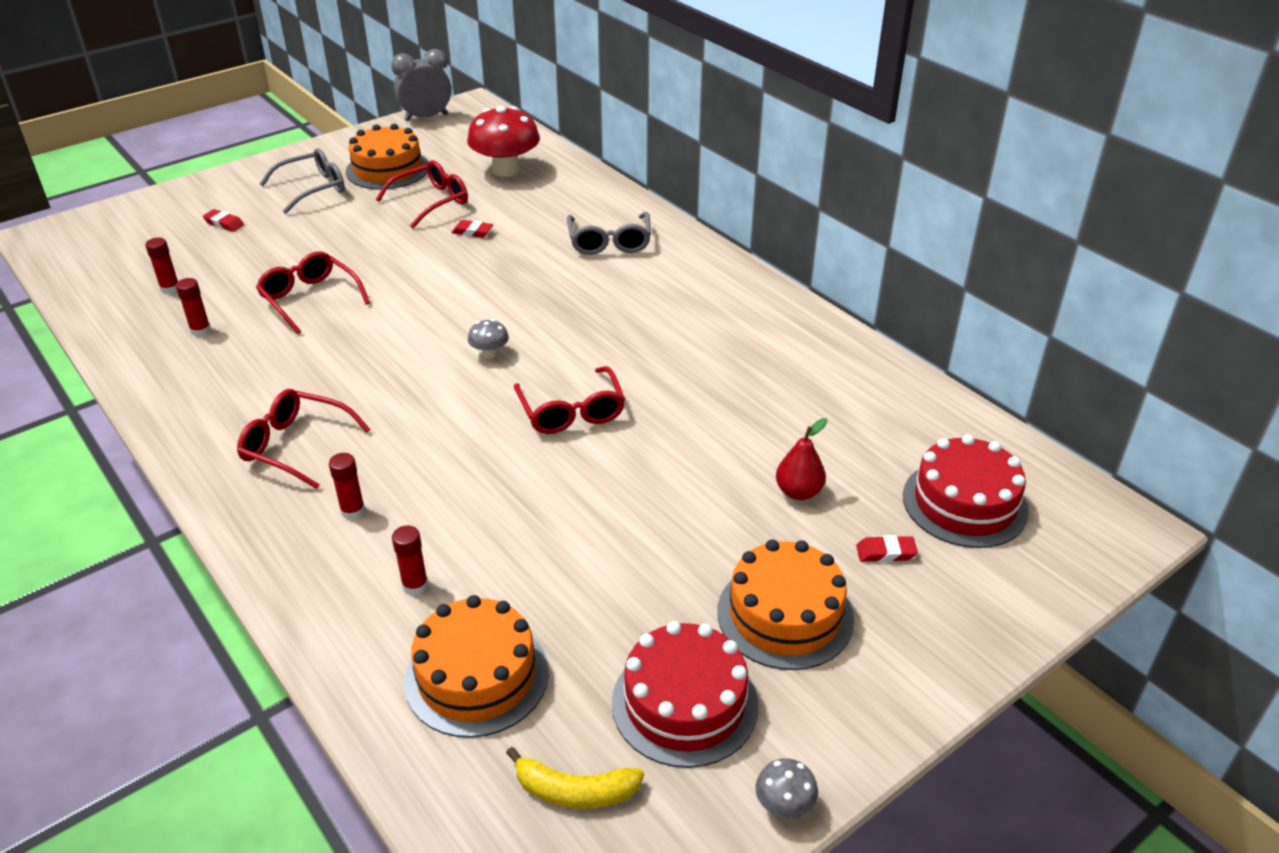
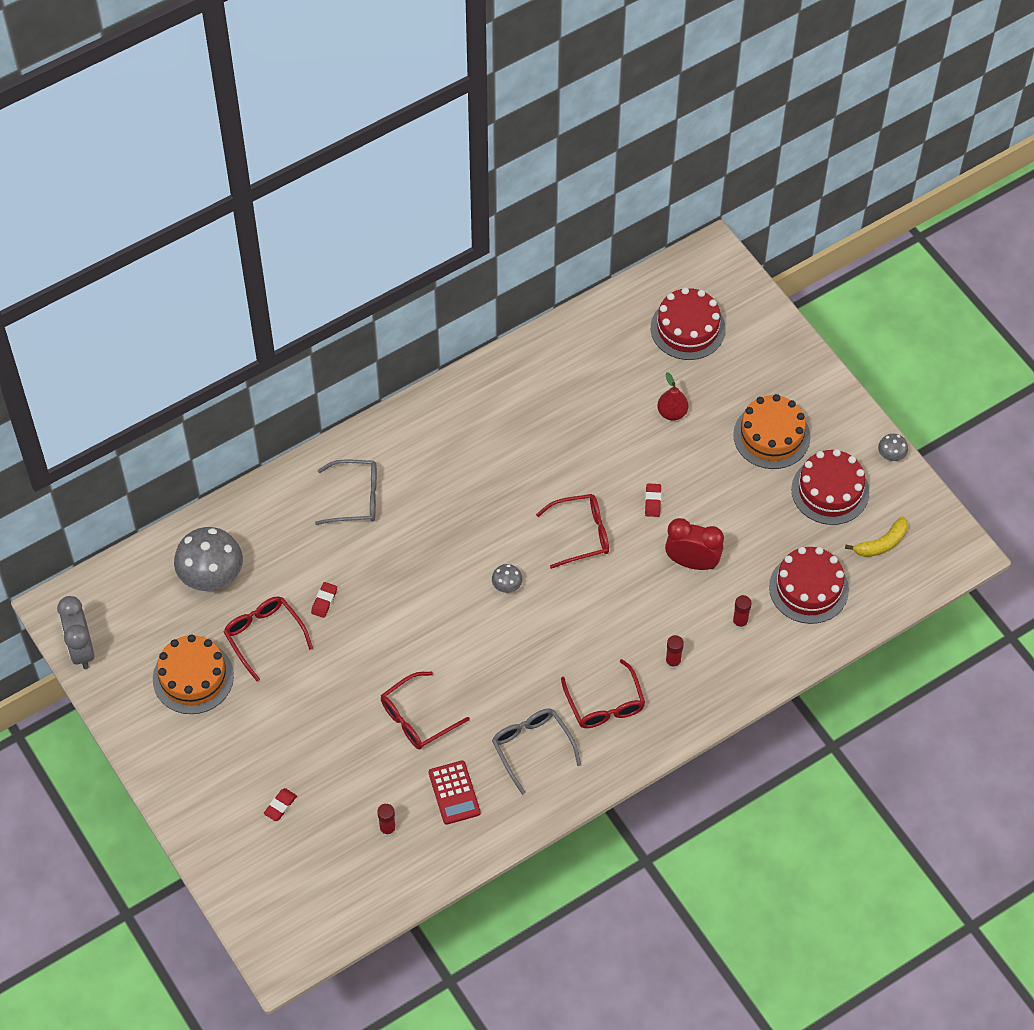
camera: 85 degrees left, 20 degrees up
red glue stick [176,278,211,337] -> red calculator [428,761,481,825]
red glasses [237,389,370,489] -> red glasses turned 45 degrees counterclockwise [561,659,645,728]
grey glasses [260,148,345,214] -> grey glasses moved to [492,708,581,795]
orange cake [404,595,549,738] -> red cake [769,547,849,624]
red mushroom [467,106,540,177] -> grey mushroom [174,527,243,591]
yellow banana [506,747,644,809] -> yellow banana turned 45 degrees clockwise [845,516,908,557]
red eraser [856,535,918,562] -> red eraser moved to [645,483,661,517]
none -> red clock [665,518,724,570]

